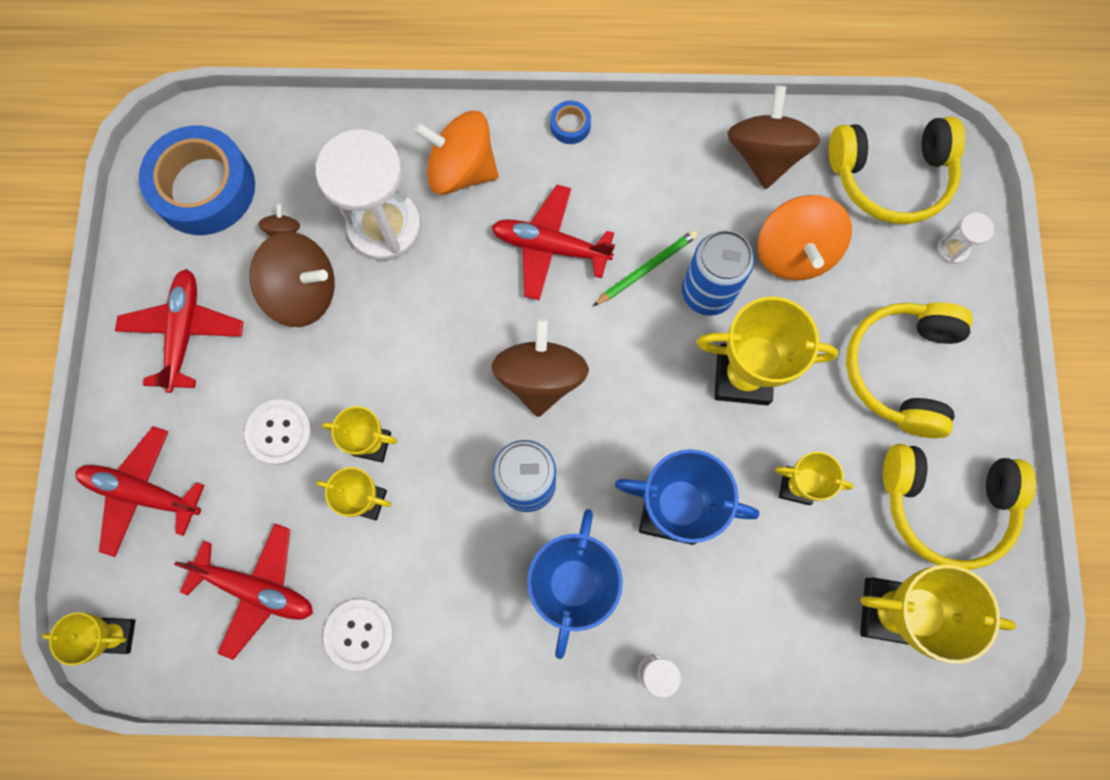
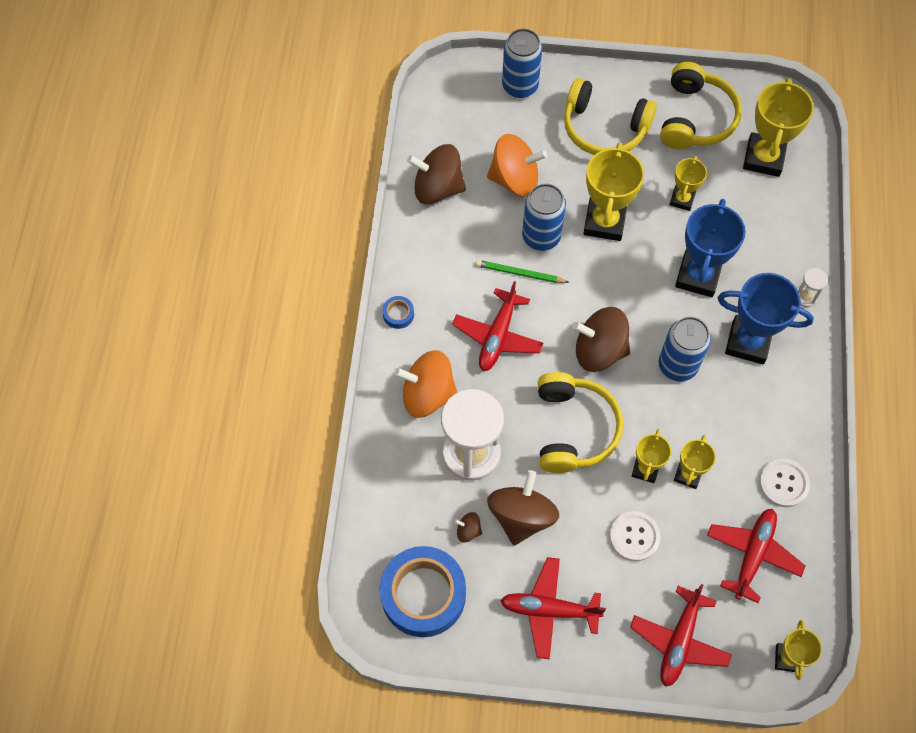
camera: 85 degrees left, 10 degrees down
orange spinning top [414,111,498,195] -> orange spinning top turned 75 degrees clockwise [394,350,458,418]
green pencil [593,230,698,306] -> green pencil turned 45 degrees counterclockwise [476,260,569,283]
yellow headphones [829,117,965,224] -> yellow headphones moved to [538,372,623,473]
white hourglass [937,212,994,264] -> blue can [502,29,542,98]

